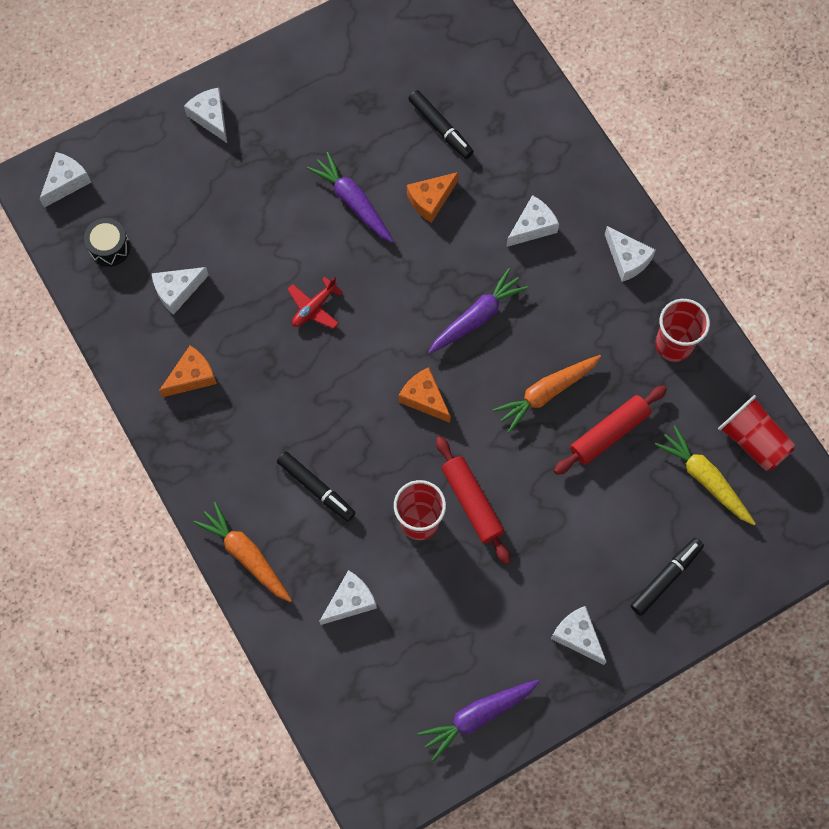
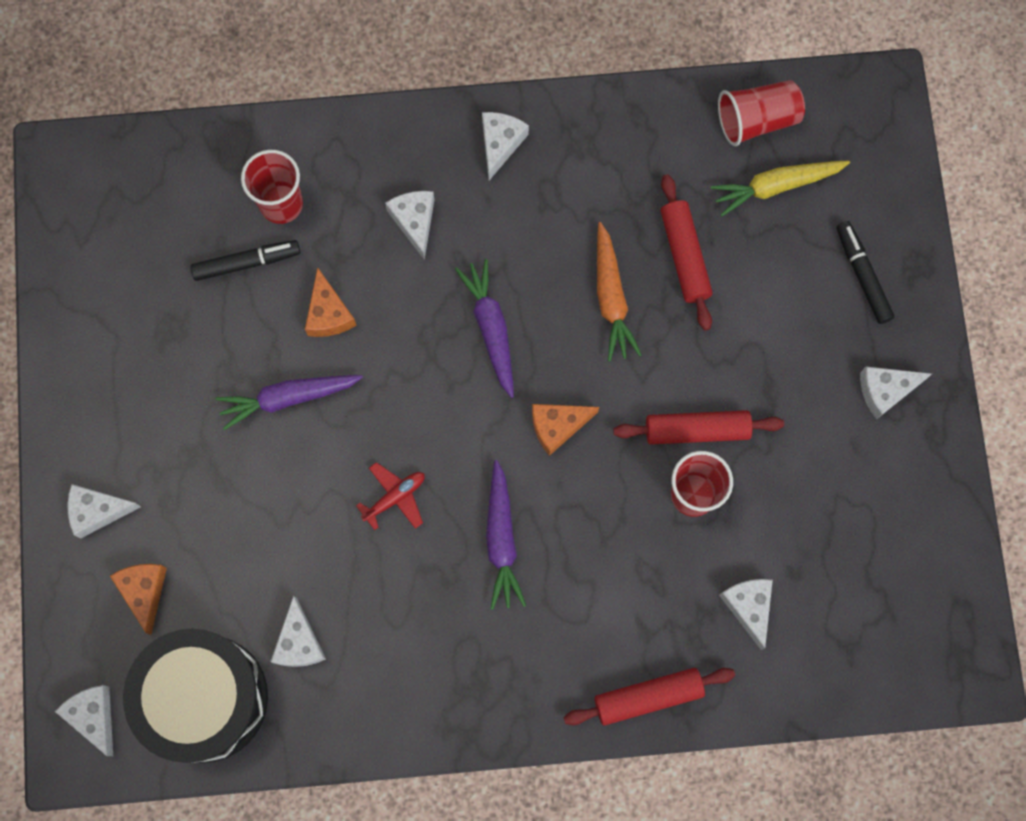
camera: 65 degrees left, 5 degrees up
black drum [84,218,130,267] -> black drum [123,629,268,763], size x2.40
orange cheese [159,345,217,397] -> orange cheese moved to [110,564,167,635]
orange carrot [193,502,292,602] -> red rolling pin [563,668,735,725]
black marker [277,451,356,522] -> none
red plane [287,277,343,329] -> red plane turned 105 degrees counterclockwise [356,462,425,530]
purple carrot [418,679,540,761] -> purple carrot moved to [486,460,526,610]
white cheese [605,226,656,282] -> white cheese turned 60 degrees counterclockwise [482,112,529,180]
red cup [655,299,710,362] -> red cup moved to [241,150,303,224]

